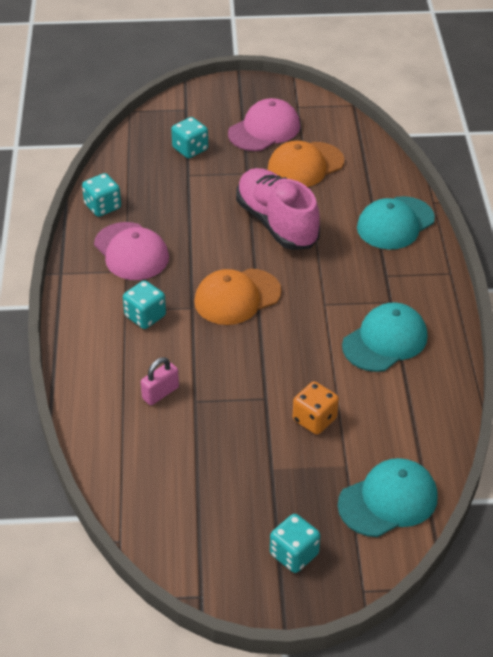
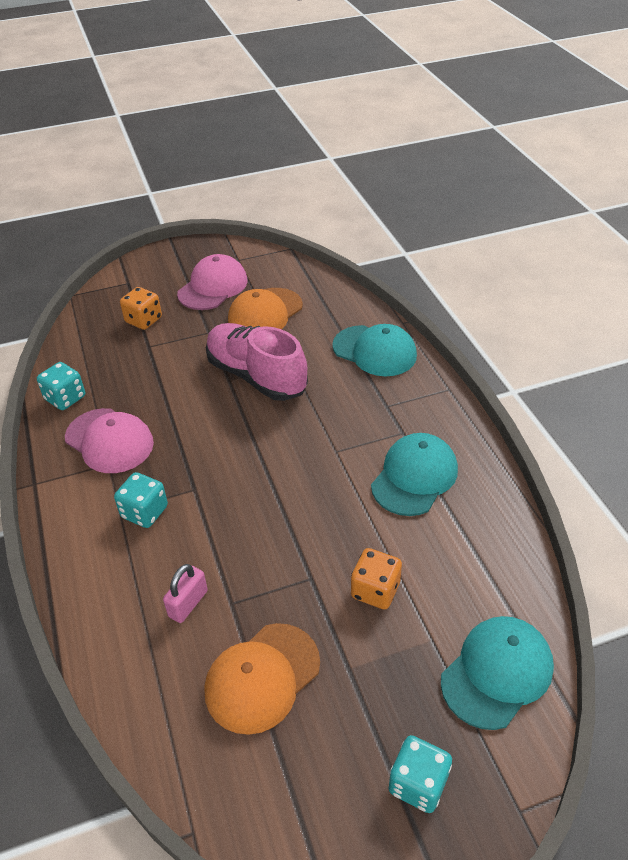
camera: 15 degrees left, 0 degrees up
turquoise dice [171,117,208,158] -> orange dice [120,287,162,330]
orange cap [194,268,281,325] -> orange cap moved to [205,623,320,735]
turquoise cap [357,196,435,249] -> turquoise cap turned 90 degrees counterclockwise [332,324,417,376]

